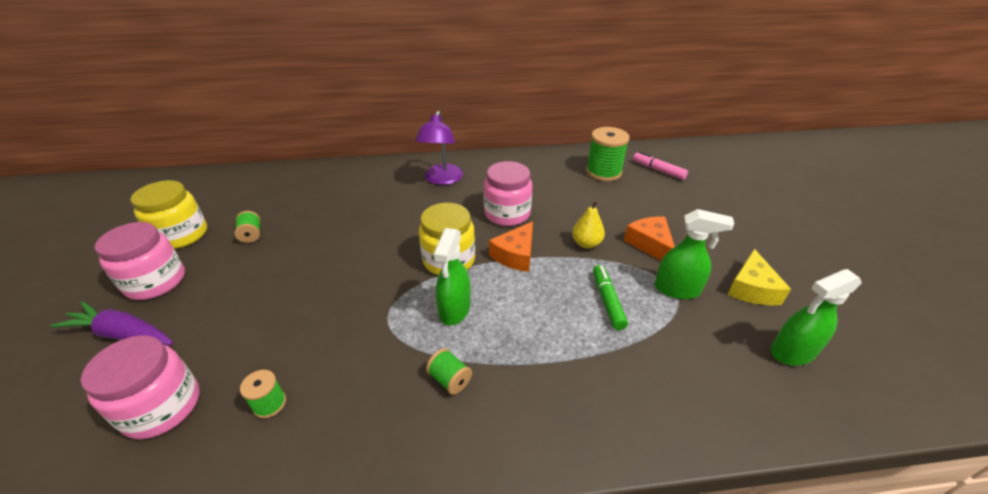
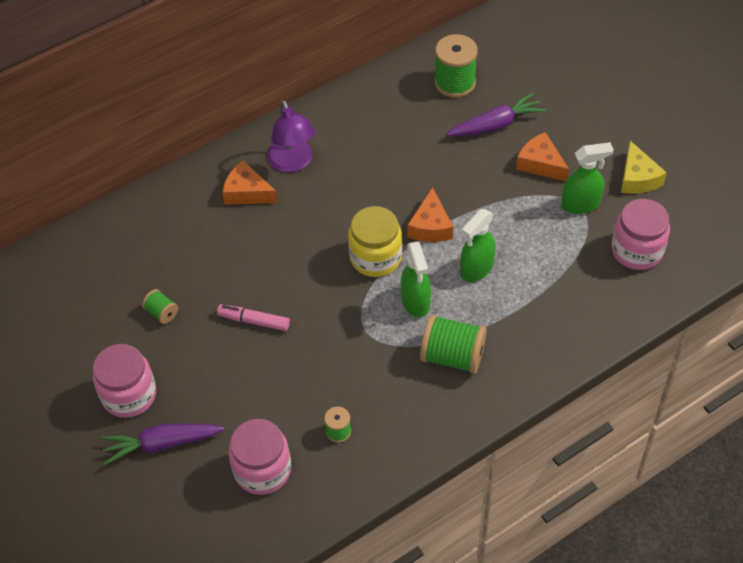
camera: 25 degrees left, 15 degrees up
yellow jar [130,180,207,249] -> none
green spool [426,348,472,395] -> green spool [420,315,487,374], size x1.95
pink jar [484,161,533,226] -> pink jar moved to [611,199,670,270]
yellow pear [572,200,605,248] -> none
green marker [593,265,628,330] -> none
pink marker [633,151,688,180] -> pink marker moved to [217,304,290,331]
green spray bottle [771,269,862,365] -> green spray bottle moved to [460,209,496,282]
none -> orange cheese [222,161,278,205]
none -> purple carrot [446,93,546,136]

